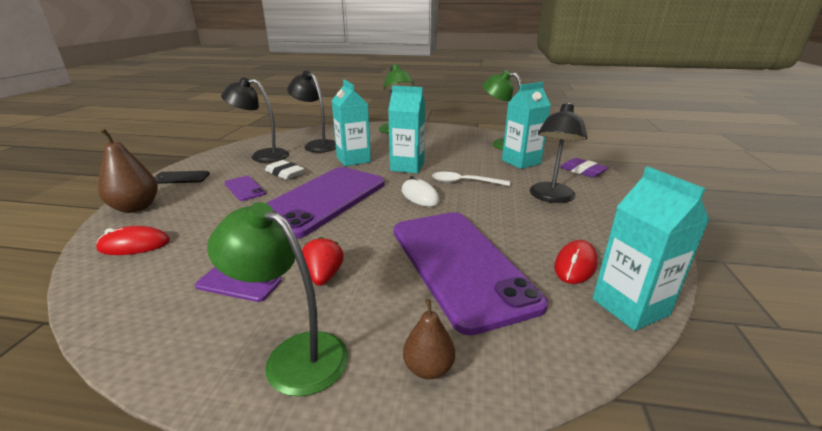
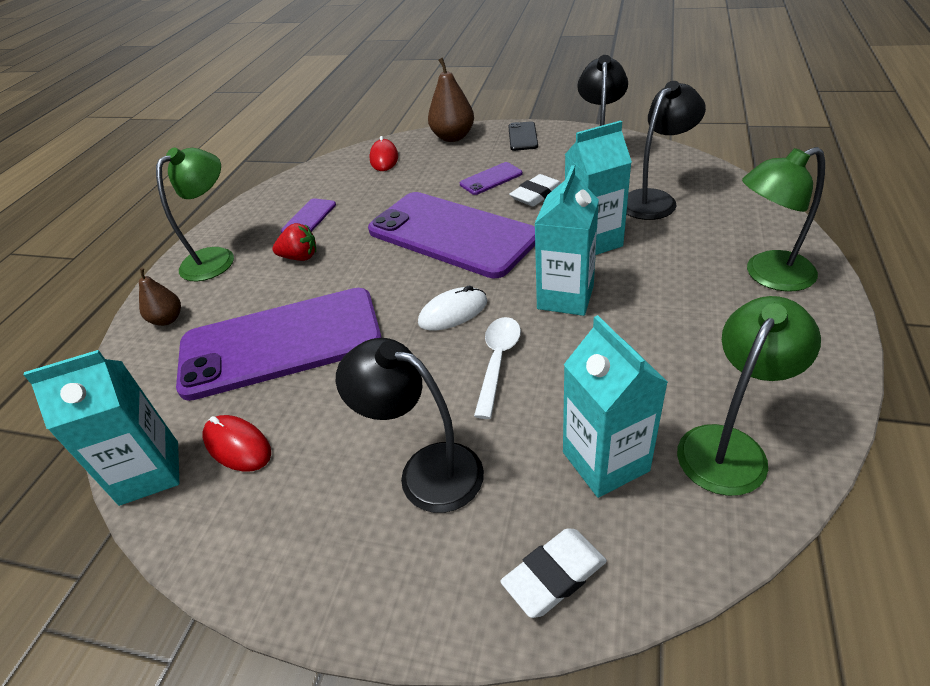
camera: 100 degrees right, 15 degrees up
purple eraser [560,158,609,178] -> white eraser [501,528,607,618]

